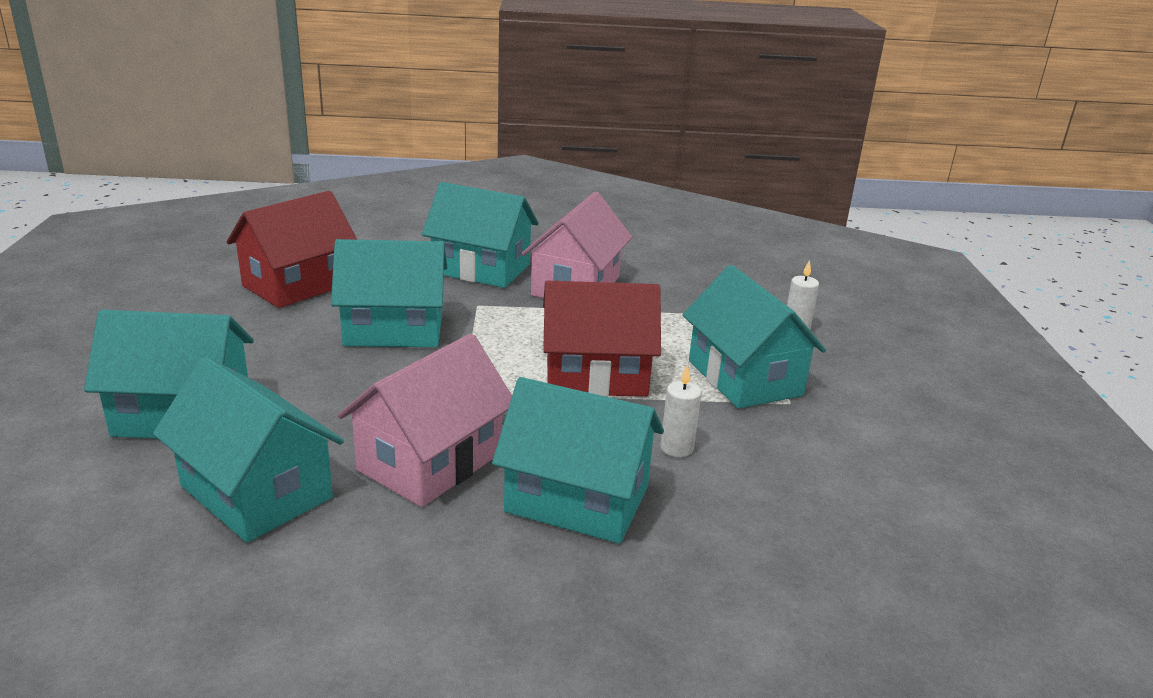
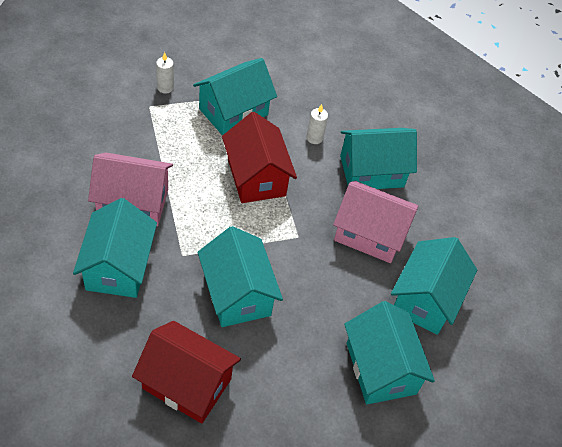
camera: 110 degrees left, 25 degrees up
turquoise house [492,377,664,544] -> turquoise house turned 75 degrees clockwise [340,128,417,189]

